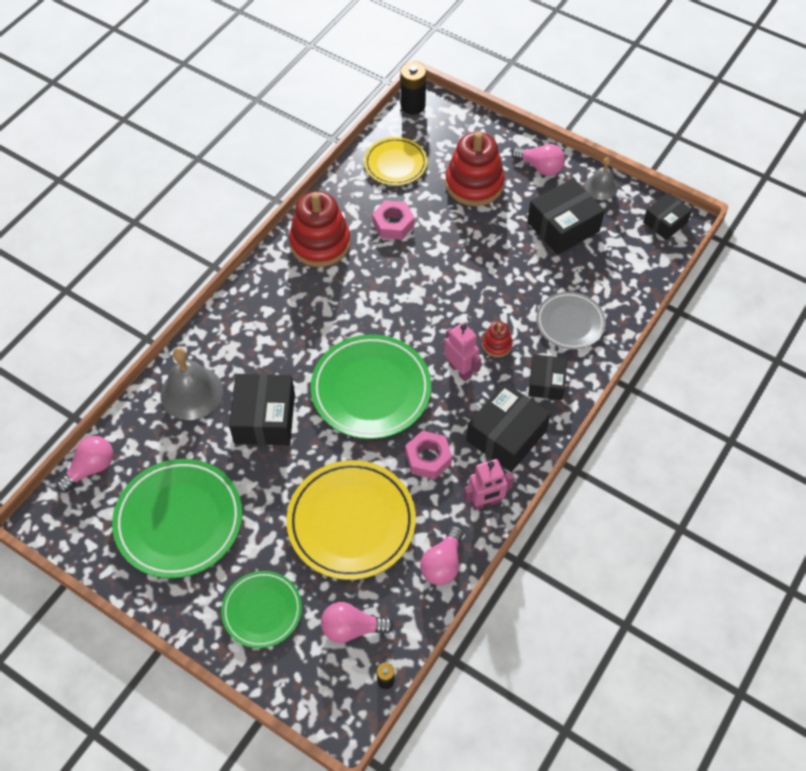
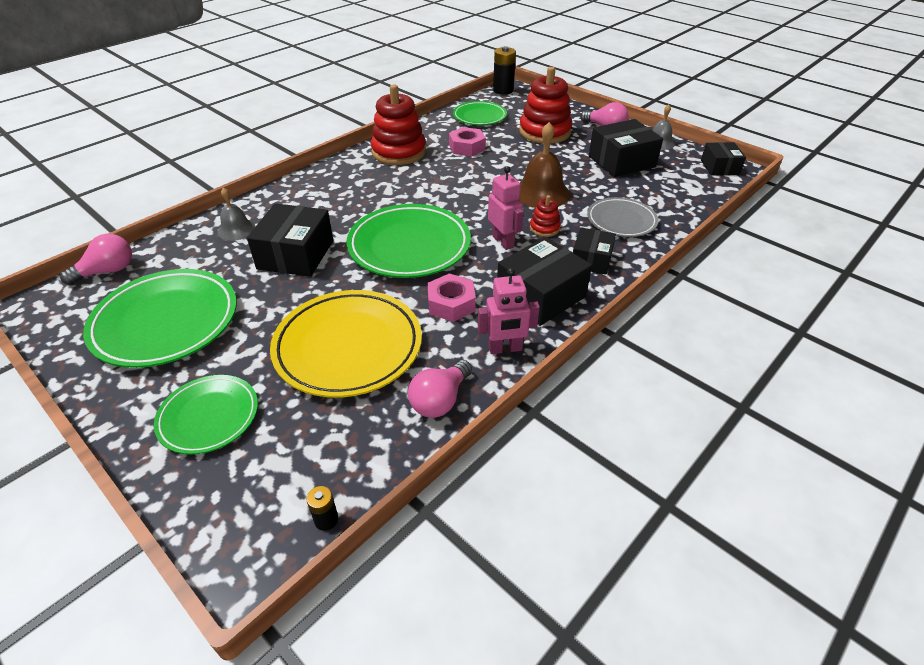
camera: 10 degrees right, 15 degrees down
grey bell [160,348,223,420] -> grey bell [218,187,255,241], size x0.60
pink light bulb [321,602,394,643] -> none
yellow plate [364,137,427,185] -> green plate [453,101,507,125]
black box [643,192,692,240] -> black box turned 60 degrees counterclockwise [701,142,746,176]
none -> brown bell [518,122,570,208]

